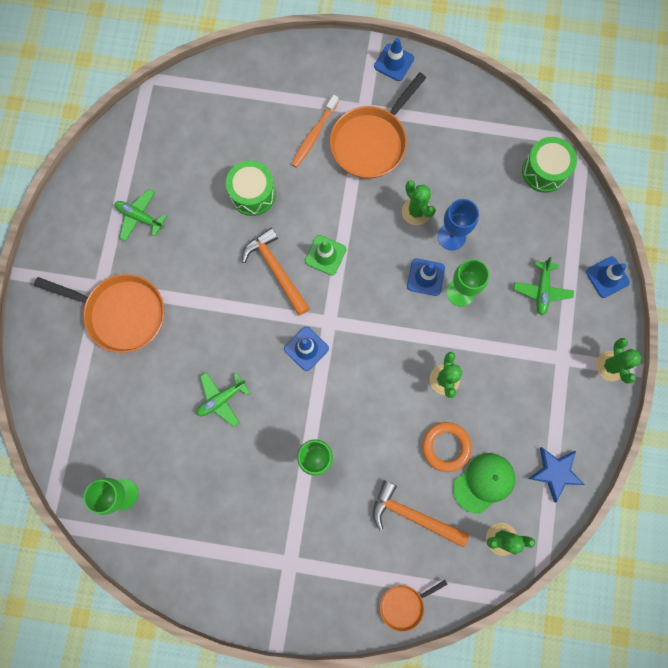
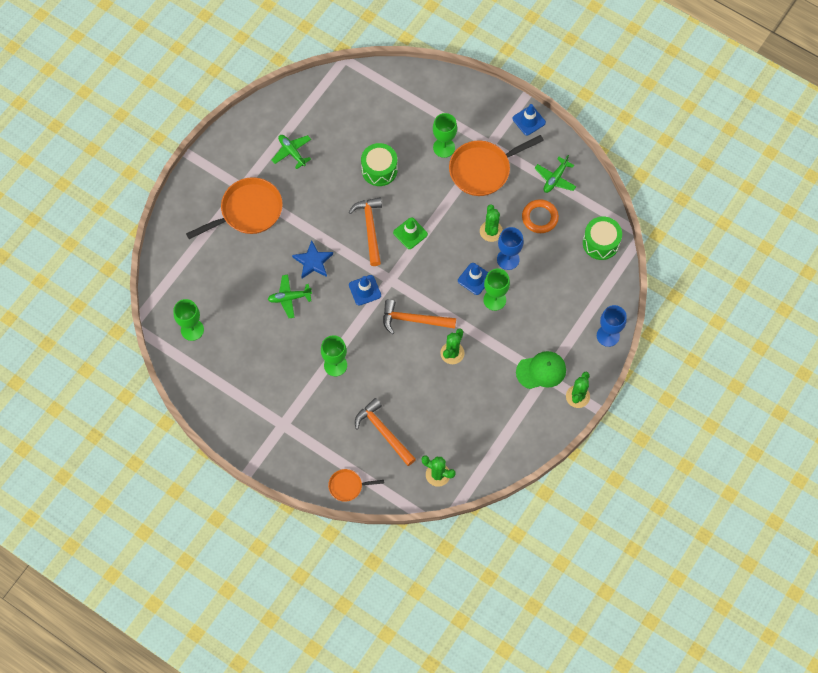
camera: 25 degrees right, 10 degrees down
orange pan [34,274,164,353] -> orange pan turned 75 degrees counterclockwise [186,177,283,239]
orange toothbrush [291,95,339,168] -> green goblet [433,113,457,158]
orange ring [422,422,472,472] -> orange ring moved to [522,199,559,233]
green cap [453,453,515,514] -> green cap moved to [516,351,566,389]
green plane [514,257,574,315] -> green plane moved to [534,155,576,193]
blue star [528,447,585,503] -> blue star moved to [292,240,333,278]
blue traffic cone [586,257,630,298] -> blue goblet [597,305,627,347]
none -> orange hammer [383,299,456,334]

